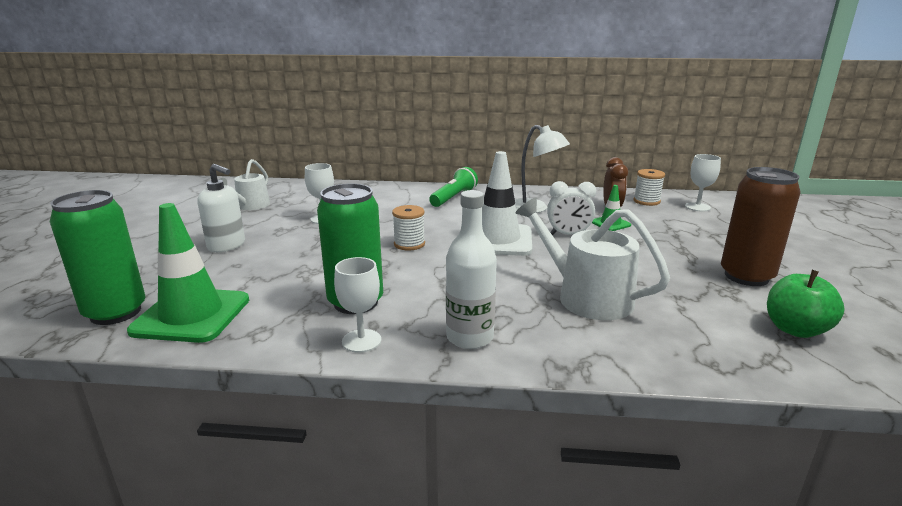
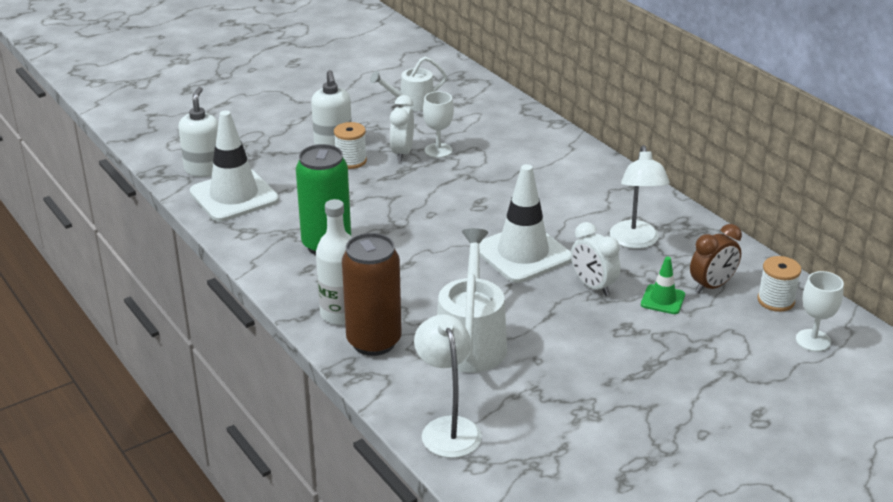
camera: 50 degrees right, 10 degrees up
green can [50,190,146,325] -> white soap dispenser [178,87,218,177]
green traffic cone [127,203,249,343] -> white traffic cone [190,110,279,222]
white goblet [334,257,381,353] -> none
white spool [392,205,425,250] -> white spool moved to [334,122,367,169]
green flashlight [429,167,478,207] -> none
brown can [721,167,801,286] -> brown can moved to [342,233,402,356]
green apple [767,270,845,338] -> none
none -> white clock [390,95,414,162]
none -> white lamp [414,314,482,458]

